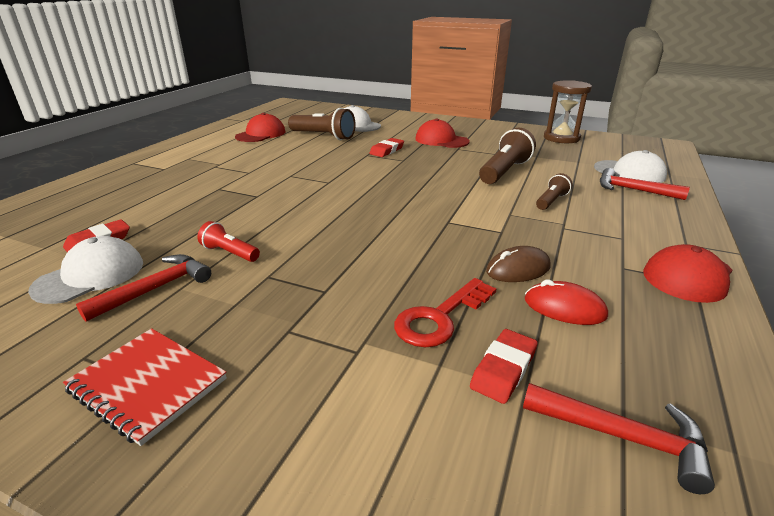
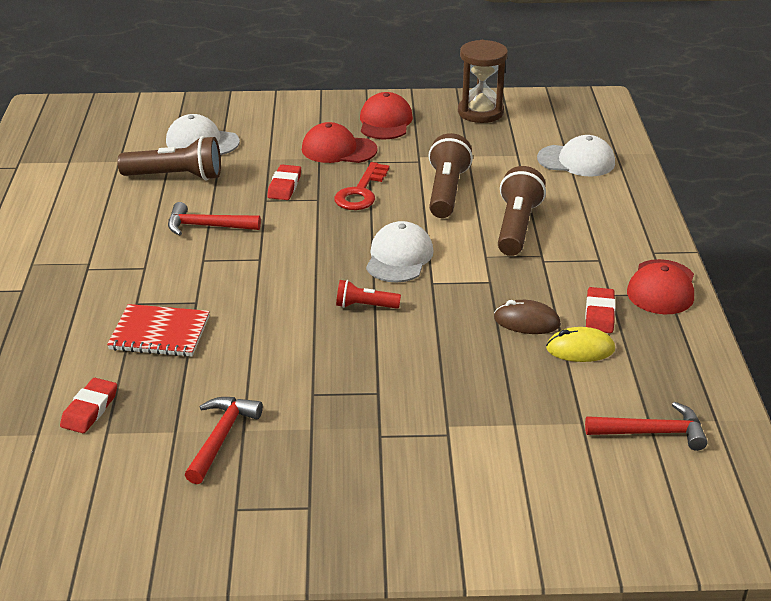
camera: 25 degrees left, 5 degrees up
white cap [28,236,143,304] -> white cap moved to [366,221,434,282]
red notebook [63,328,227,446] -> red notebook moved to [107,304,210,357]
red flashlight [197,221,260,262] -> red flashlight moved to [336,280,401,309]
red cap [235,113,286,142] -> red cap moved to [360,92,413,139]
red key [394,278,496,347] -> red key moved to [334,162,389,210]
red eraser [470,329,538,404] -> red eraser moved to [585,287,615,333]
brown mouse [486,246,551,282] -> brown mouse turned 60 degrees clockwise [494,300,561,334]
red mouse [525,280,608,325] -> yellow mouse [546,327,615,362]
brown flashlight [536,173,573,210] -> brown flashlight [498,166,546,256], size x1.82
red hammer [600,168,690,200] -> red hammer moved to [168,202,261,236]

